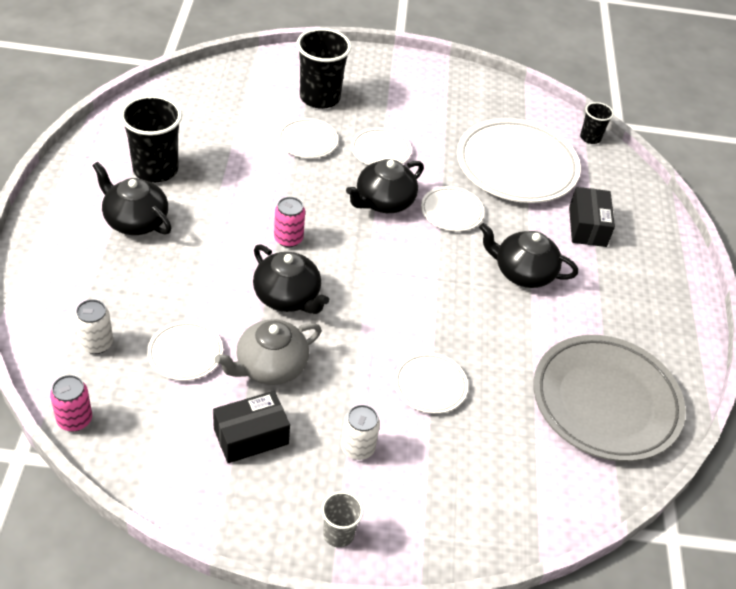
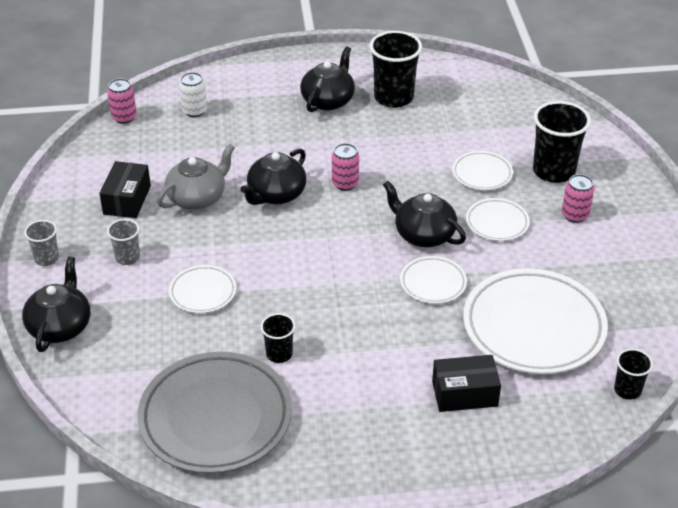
camera: 85 degrees right, 5 degrees down
white plate [147,321,223,381] -> none
black box [213,391,290,463] -> black box turned 45 degrees clockwise [99,161,151,218]
grey teapot [214,319,321,385] -> grey teapot turned 90 degrees clockwise [157,144,235,210]
white can [341,405,380,460] -> grey cup [107,219,140,265]
black teapot [479,223,578,288] -> black teapot moved to [22,257,90,352]
none -> black cup [260,313,295,363]
none -> pink can [562,174,595,223]

